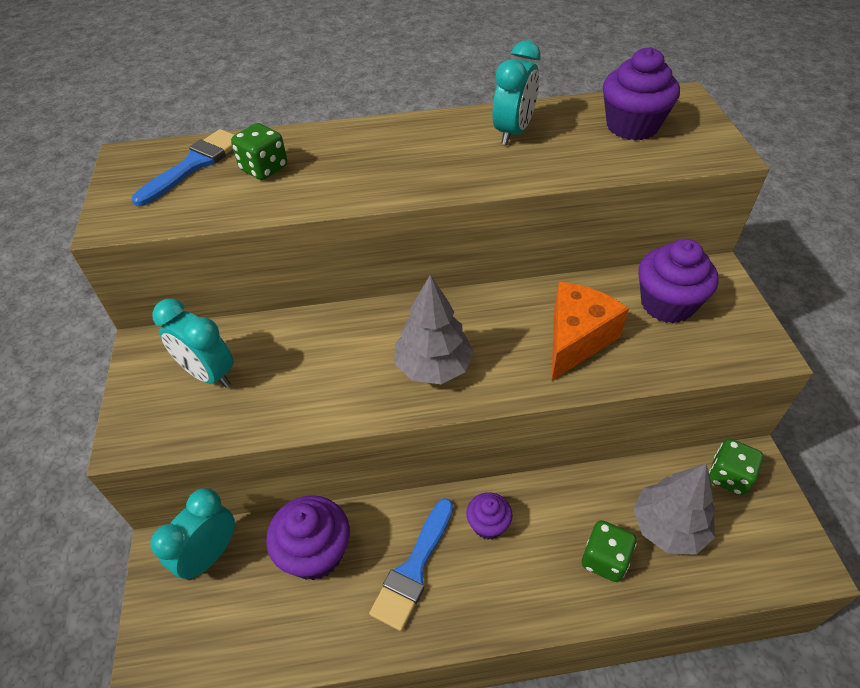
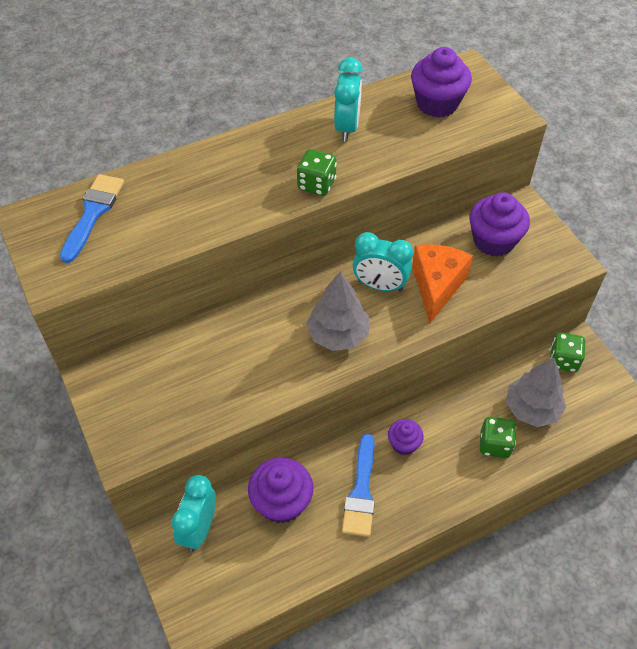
camera: 20 degrees left, 5 degrees up
turquoise clock [152,299,234,388] -> turquoise clock moved to [353,232,413,292]
green dice [231,123,287,180] -> green dice moved to [297,149,337,196]

